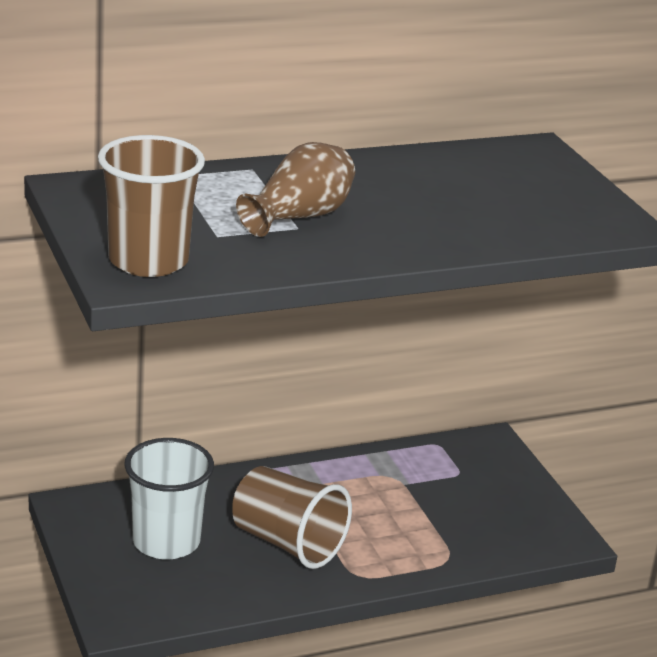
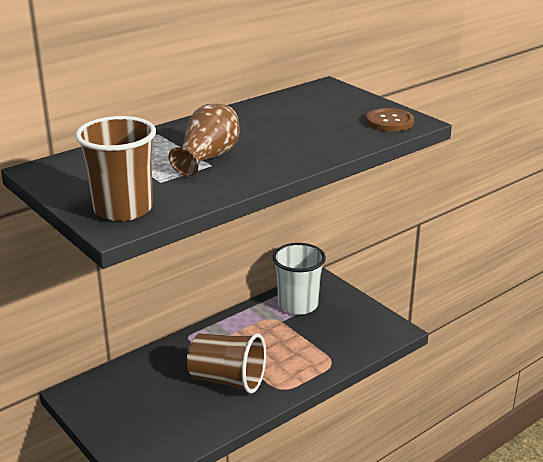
camera: 15 degrees left, 0 degrees up
white cup [124,438,214,560] -> white cup moved to [272,243,326,315]
none -> brown button [366,108,414,131]

